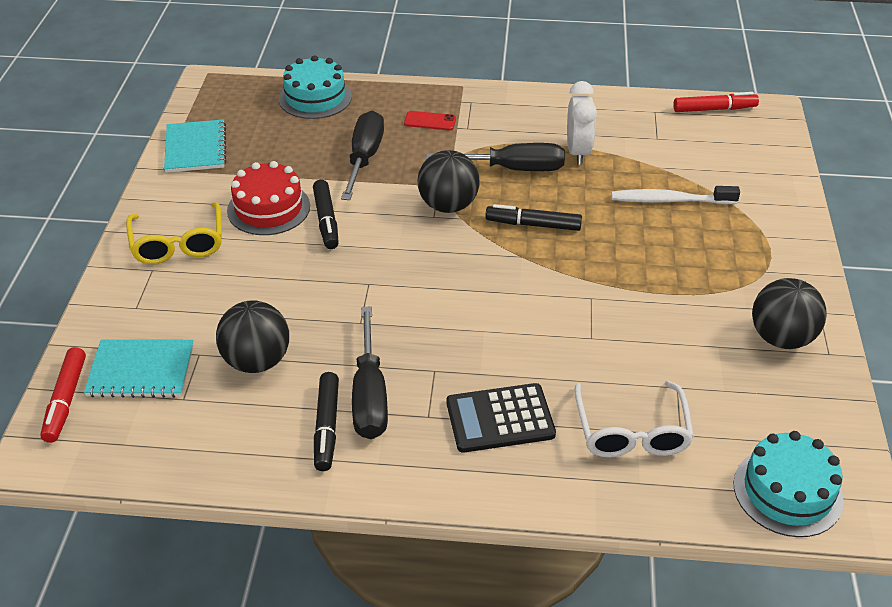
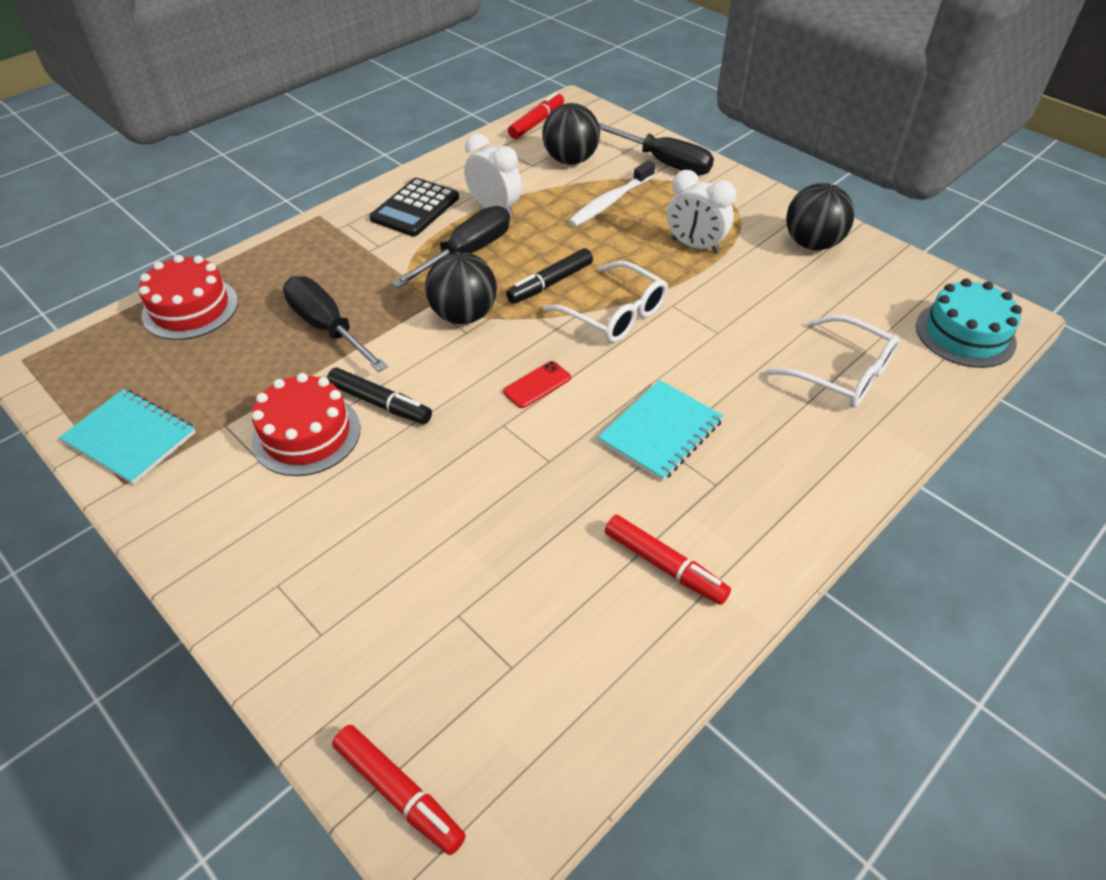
camera: 50 degrees left, 5 degrees up
turquoise notebook [84,339,194,398] -> turquoise notebook moved to [598,380,723,481]
yellow glasses [126,202,222,264] -> none
black ball [216,300,289,373] -> black ball moved to [542,103,600,165]
turquoise cake [279,55,352,119] -> red cake [139,255,238,340]
black marker [314,372,339,471] -> red marker [605,515,731,605]
black screwdriver [352,306,388,439] -> black screwdriver moved to [598,123,714,175]
red phone [404,111,456,130] -> red phone moved to [503,361,571,408]
black calculator [447,383,556,453] -> black calculator moved to [370,178,459,236]
none -> white glasses [543,261,668,343]
none -> white clock [667,170,736,253]

